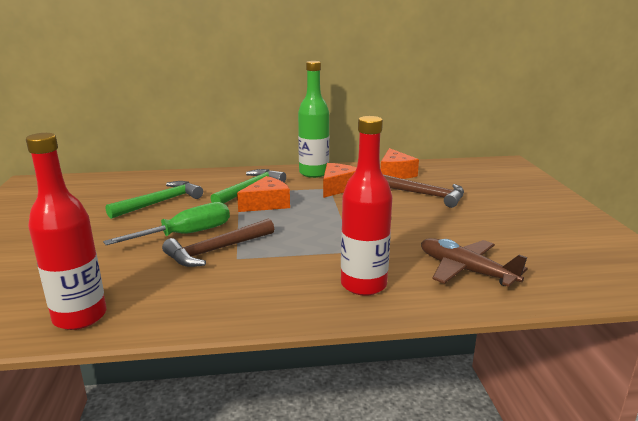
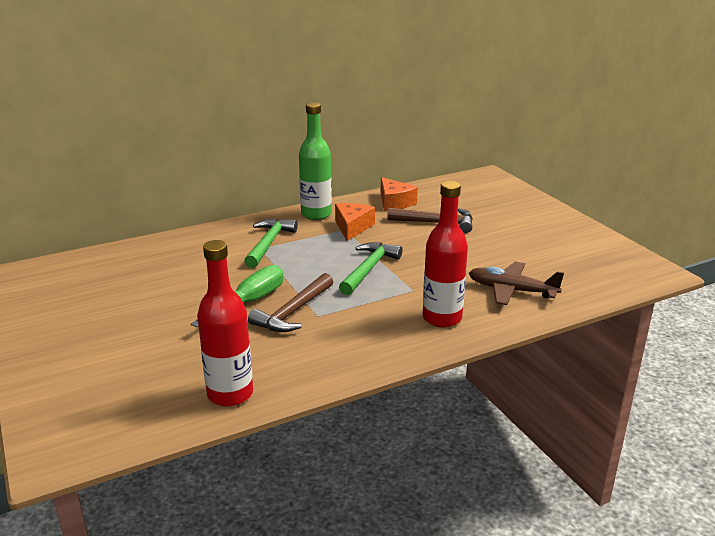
camera: 20 degrees left, 5 degrees up
green hammer [106,181,203,219] -> green hammer moved to [339,242,403,295]
orange cheese [237,176,290,212] -> none

